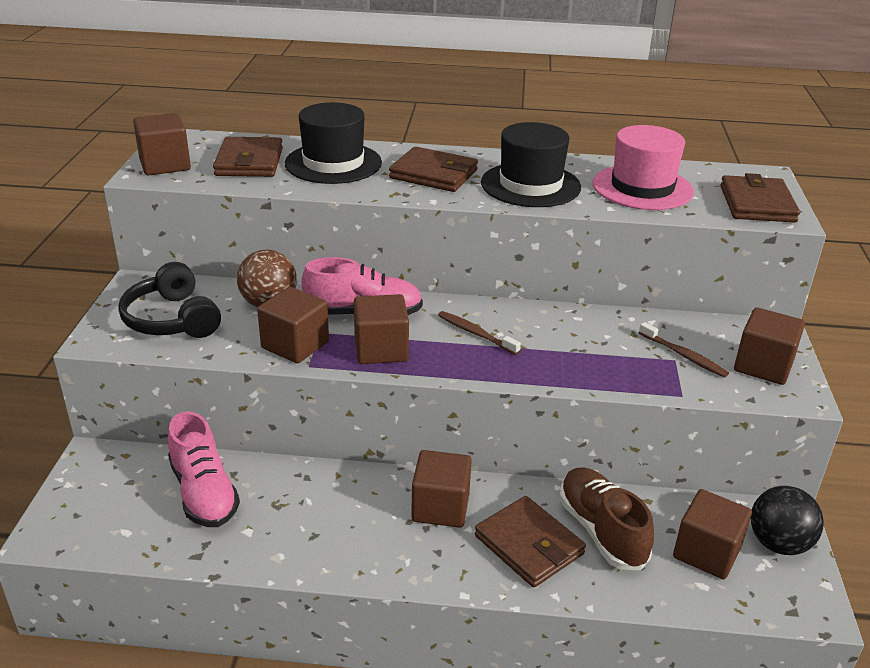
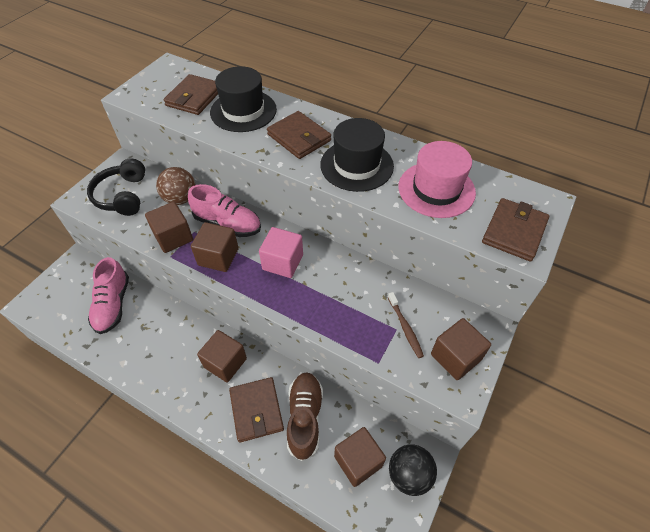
camera: 25 degrees right, 20 degrees up
brown cube [133,113,191,176] -> none
brown toothbrush [438,311,521,355] -> pink cube [259,227,303,278]

